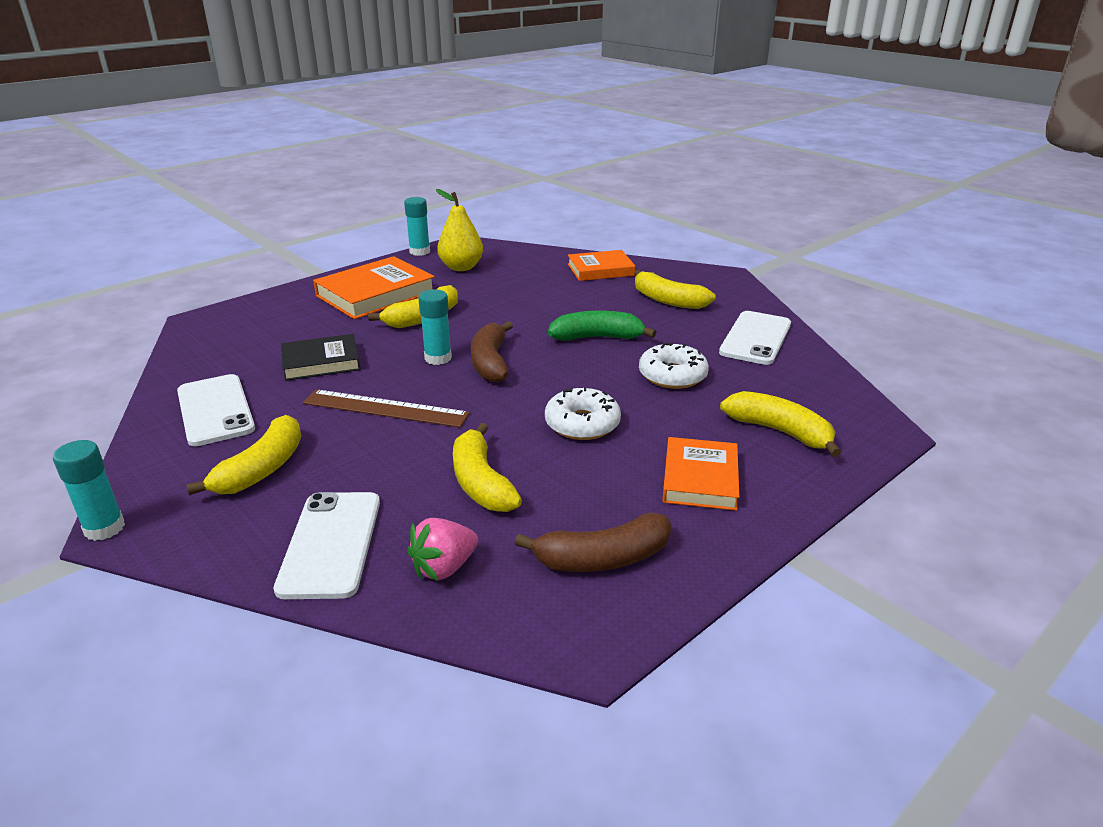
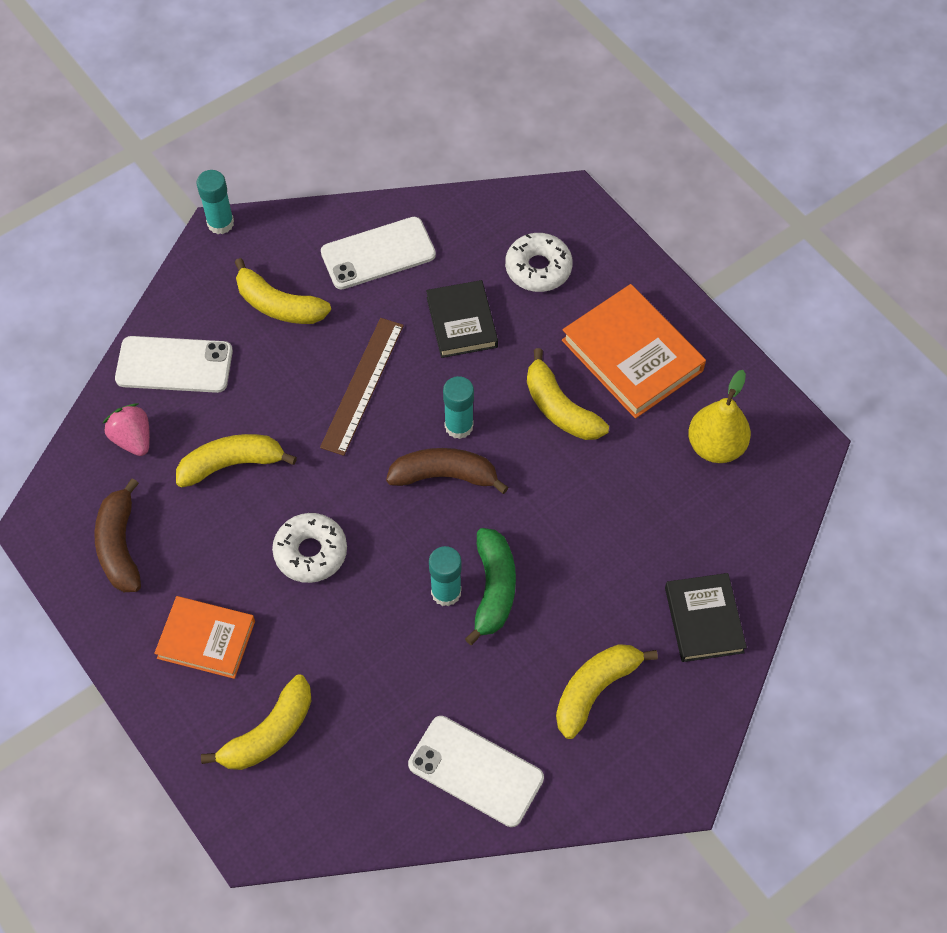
camera: 95 degrees right, 30 degrees up
turquoise glue stick [404,197,430,256] -> turquoise glue stick moved to [429,546,462,606]
orange book [568,250,635,281] -> black book [665,573,747,662]
white donut [639,342,709,389] -> white donut moved to [505,233,573,292]

